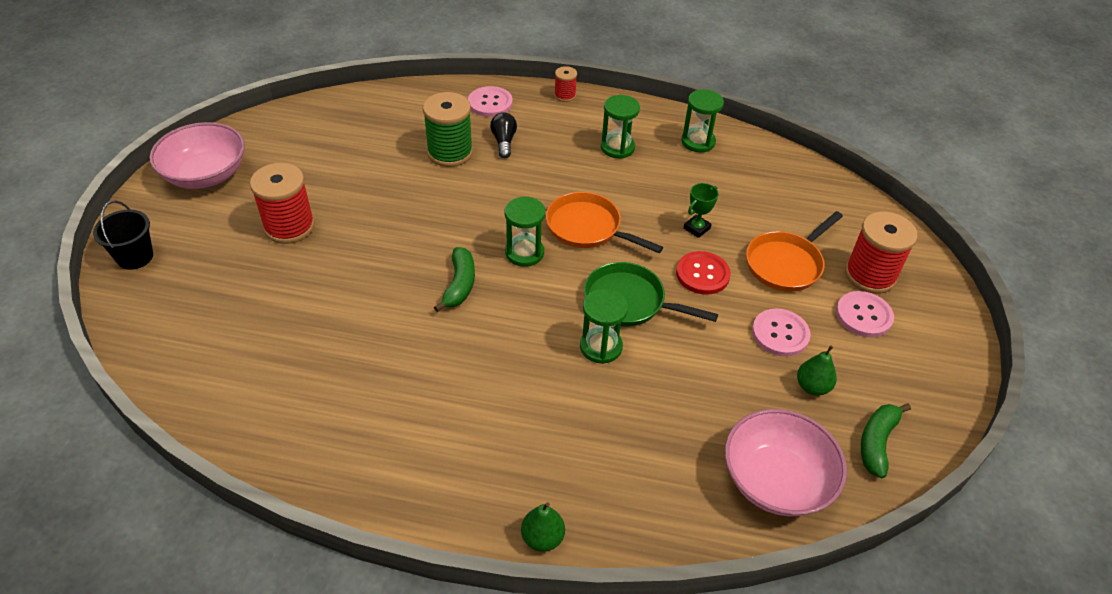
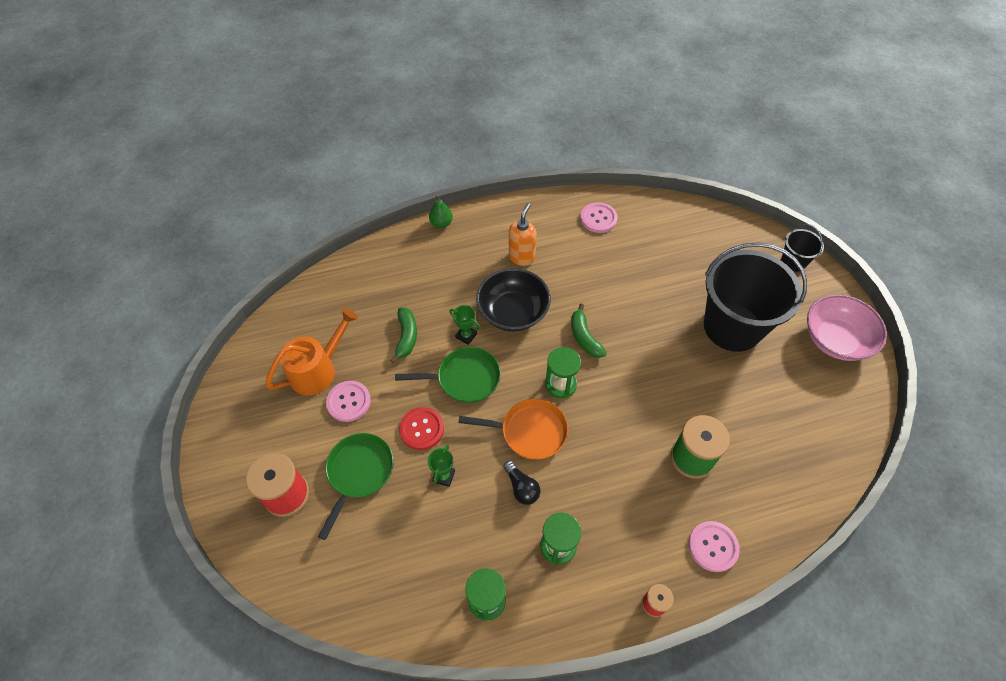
camera: 155 degrees right, 10 degrees up
red spool [250,163,315,244] -> black bucket [704,242,807,352]
black light bulb [490,112,517,158] -> black light bulb moved to [503,461,540,505]
green hourglass [580,289,628,364] -> green trophy [449,305,480,345]
pink bowl [725,409,847,516] -> none
orange pan [746,211,843,292] -> green pan [318,433,394,540]
green pear [797,345,837,396] -> orange watering can [266,308,358,395]
pink button [836,291,894,337] -> pink button moved to [580,202,618,233]
green banana [861,404,911,478] -> green banana moved to [390,307,417,363]
none -> black bowl [476,268,551,331]
none -> orange soap dispenser [509,203,537,266]

